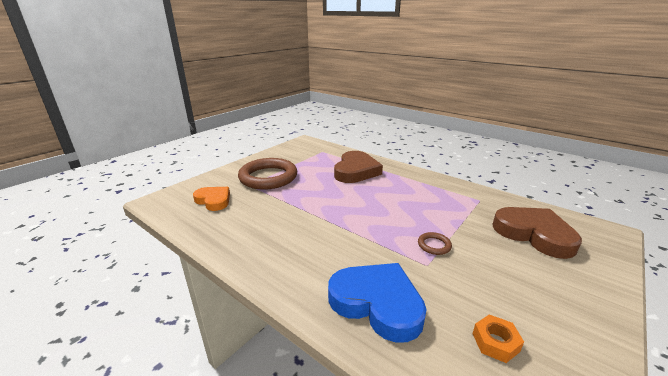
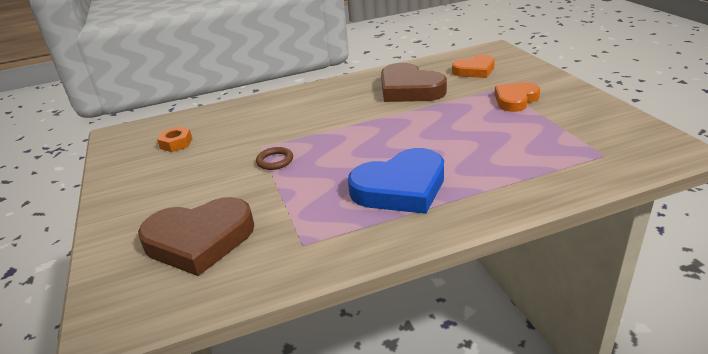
camera: 125 degrees right, 5 degrees up
brown ring [238,158,297,190] -> orange heart [495,82,540,112]
blue heart [328,263,427,343] -> blue heart moved to [348,148,444,214]
brown heart [334,151,383,183] -> brown heart moved to [381,63,447,102]

